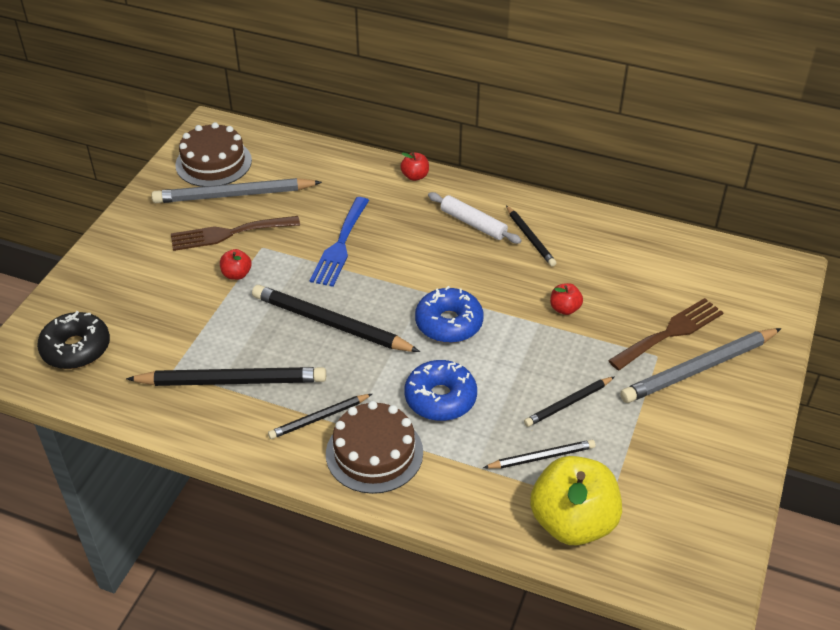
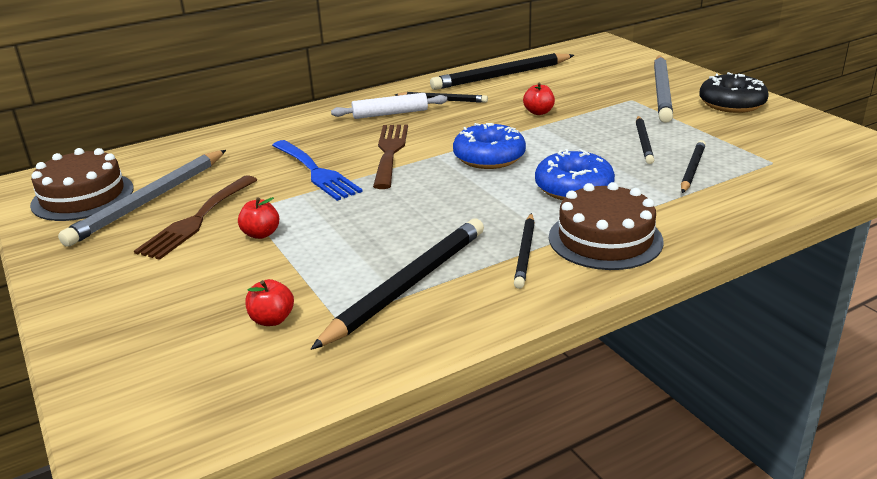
camera: 50 degrees left, 15 degrees down
black donut [37,311,110,369] -> black donut moved to [699,72,769,113]
black pencil [252,285,420,352] -> black pencil moved to [430,53,574,90]
red apple [400,152,429,181] -> red apple moved to [245,279,294,326]
yellow apple [530,456,622,546] -> none
brown fork [608,298,724,370] -> brown fork moved to [373,125,408,189]

